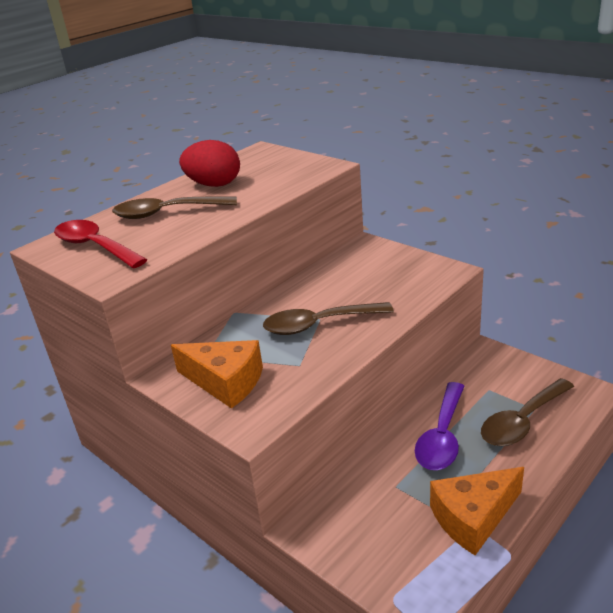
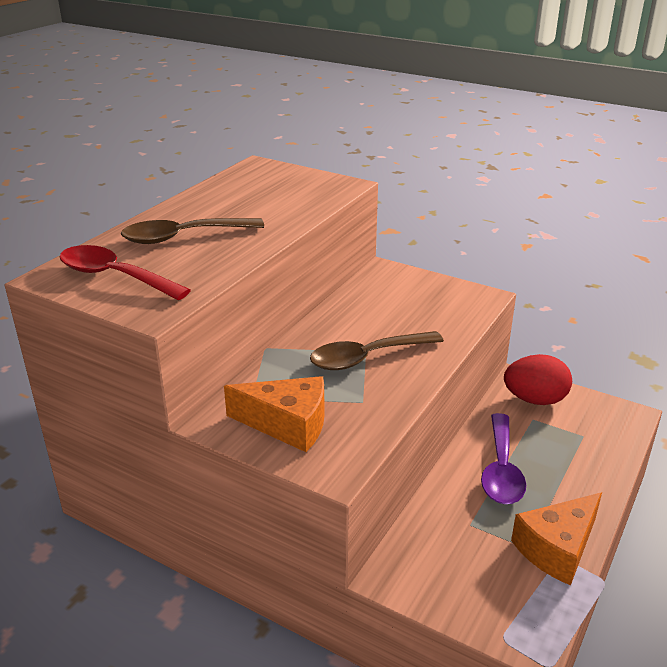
camera: 15 degrees left, 0 degrees up
red egg [179,140,240,187] -> red egg moved to [504,354,572,405]
brown spoon [481,378,574,446] -> none

